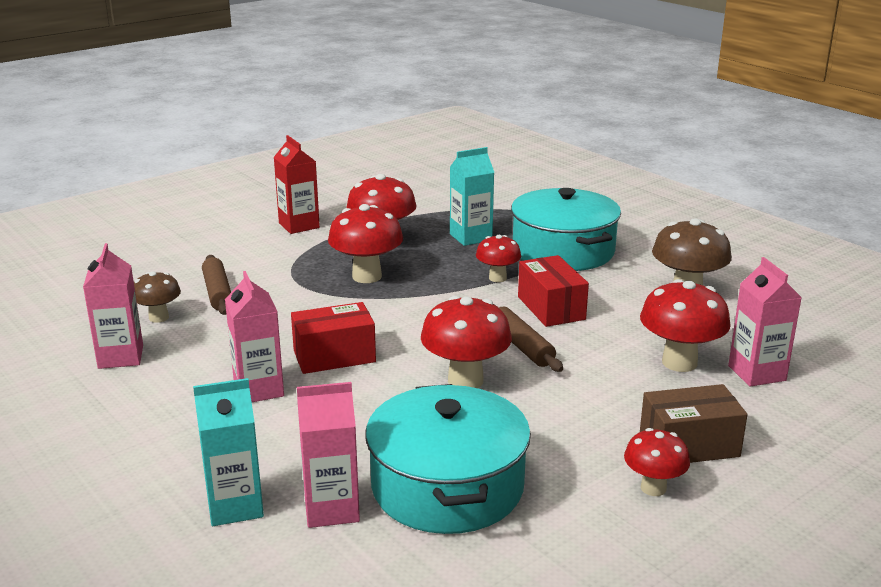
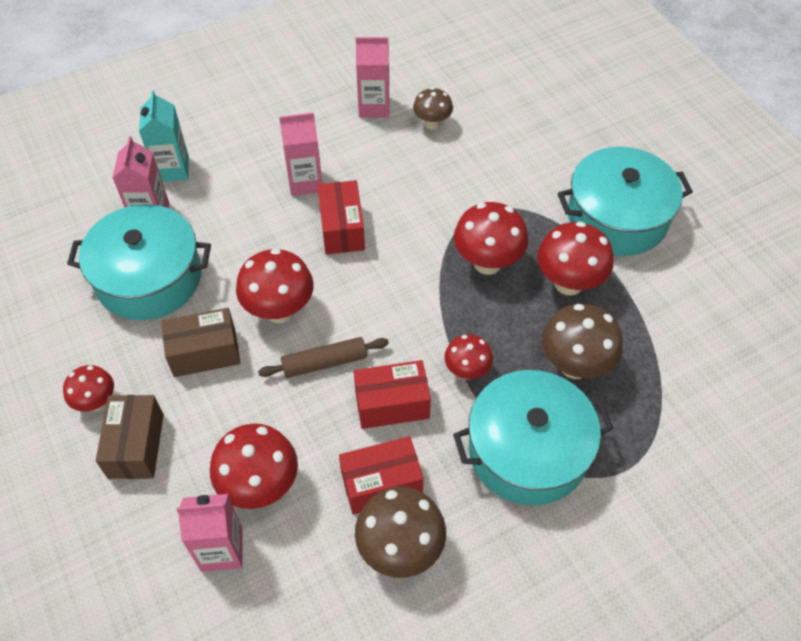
camera: 100 degrees right, 30 degrees up
brown rolling pin [202,255,231,315] -> none
red carton [274,135,320,234] -> turquoise pot [558,147,693,256]
turquoise carton [450,147,494,246] -> brown mushroom [542,304,623,379]
none -> brown box [161,308,240,377]
none -> red box [339,436,424,514]

